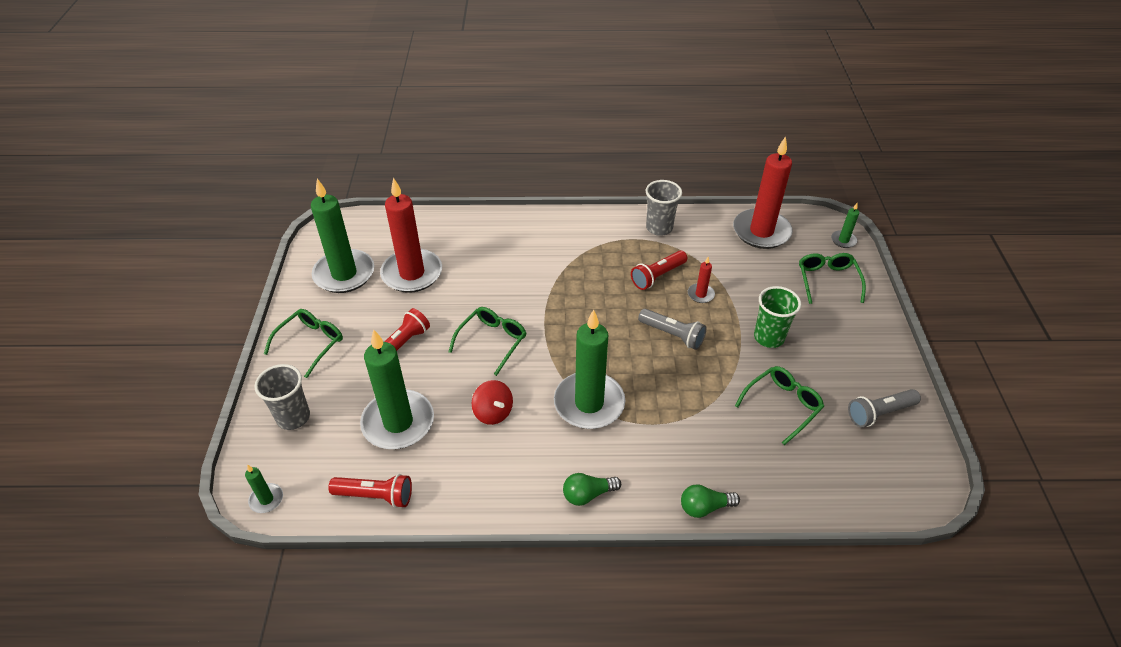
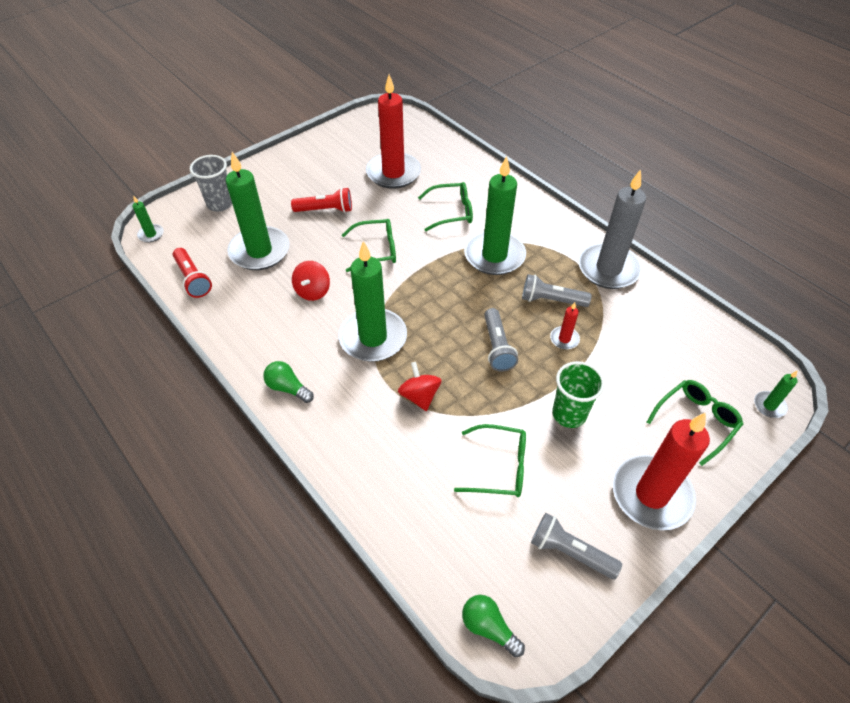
camera: 50 degrees right, 5 degrees up
green glasses [264,309,343,378] -> green glasses moved to [418,182,473,231]
green candle [311,179,374,293] -> green candle moved to [464,156,526,275]
red flashlight [631,250,687,290] -> grey flashlight [522,274,592,307]
grey cup [646,180,682,236] -> grey candle [578,169,646,289]
green light bulb [681,484,740,518] -> green light bulb moved to [462,595,525,657]
red candle [733,136,793,249] -> red candle moved to [613,412,710,531]
none -> red spinning top [398,362,442,411]

